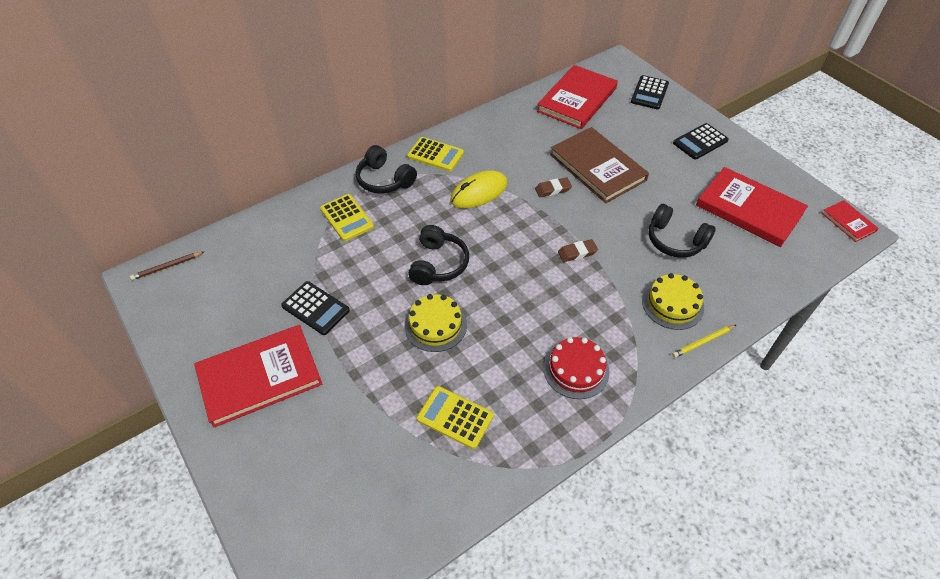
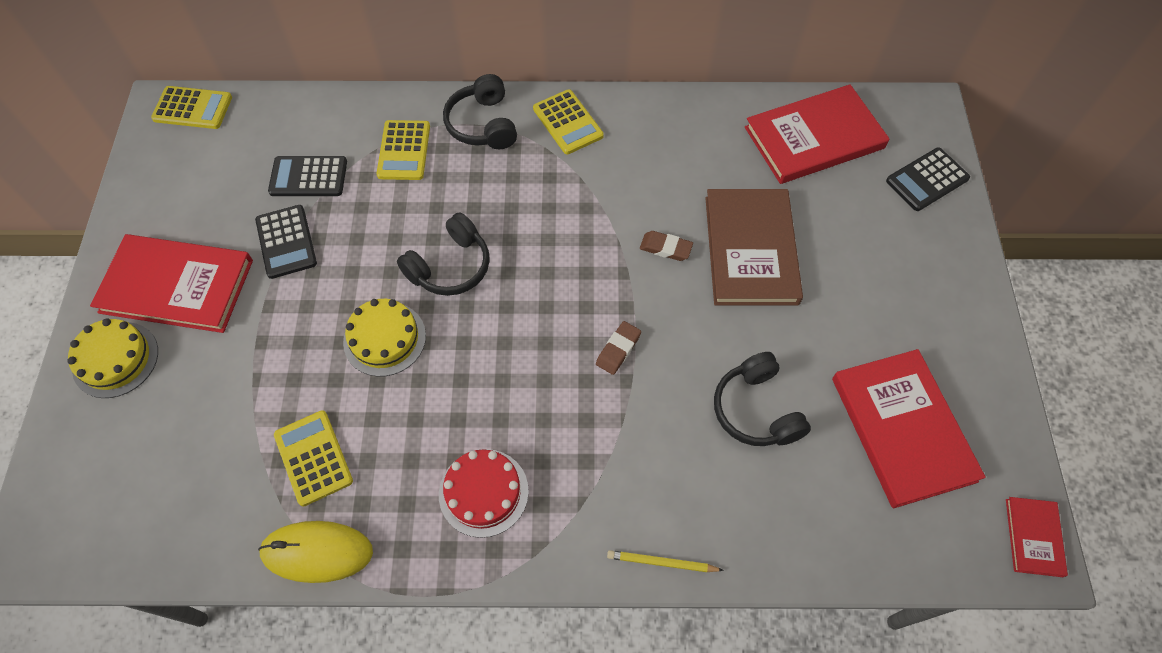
camera: 35 degrees right, 10 degrees up
brown pencil [130,252,204,280] -> yellow calculator [151,86,232,129]
yellow mouse [450,170,507,208] -> yellow mouse moved to [258,521,373,583]
brown eraser [558,239,598,262] -> brown eraser turned 75 degrees counterclockwise [596,321,641,375]
yellow cake [642,273,704,330] -> yellow cake moved to [68,318,158,398]
black calculator [673,123,729,160] -> black calculator moved to [268,156,347,196]

